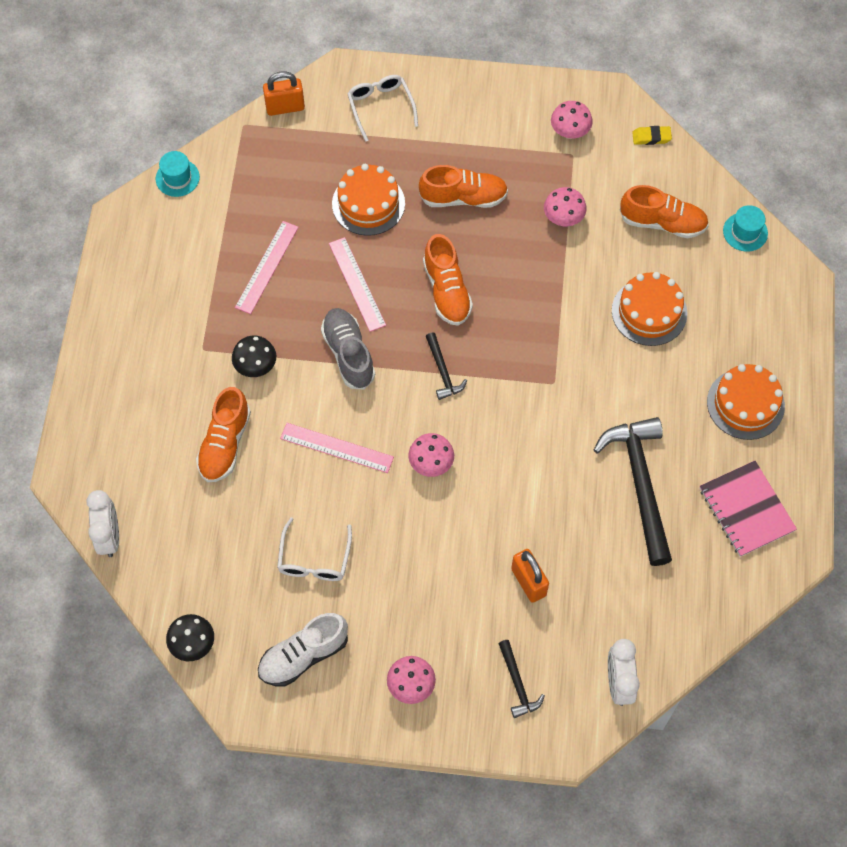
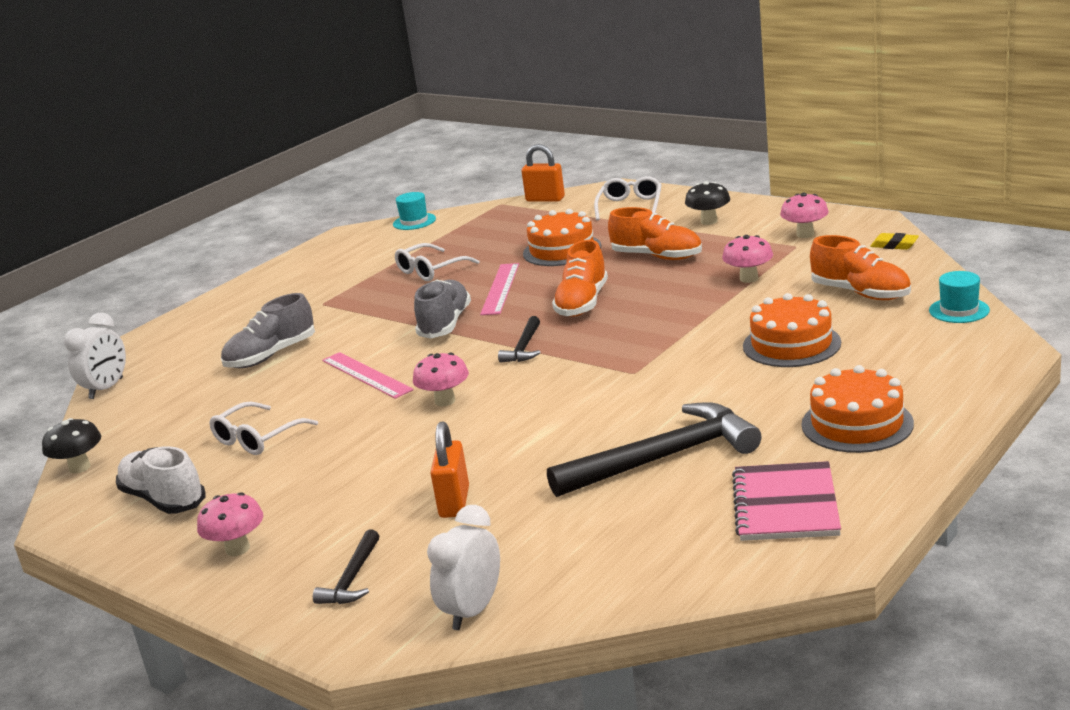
camera: 35 degrees right, 40 degrees down
orange shoe [196,387,251,482] -> grey shoe [221,293,315,368]
black mushroom [232,335,276,377] -> black mushroom moved to [685,181,730,225]
pink ruler [235,221,299,314] -> white glasses [395,243,480,281]
white shoe [258,613,348,686] -> white shoe turned 45 degrees clockwise [116,446,206,514]
black hammer [594,417,672,566] -> black hammer turned 45 degrees clockwise [547,402,762,497]

